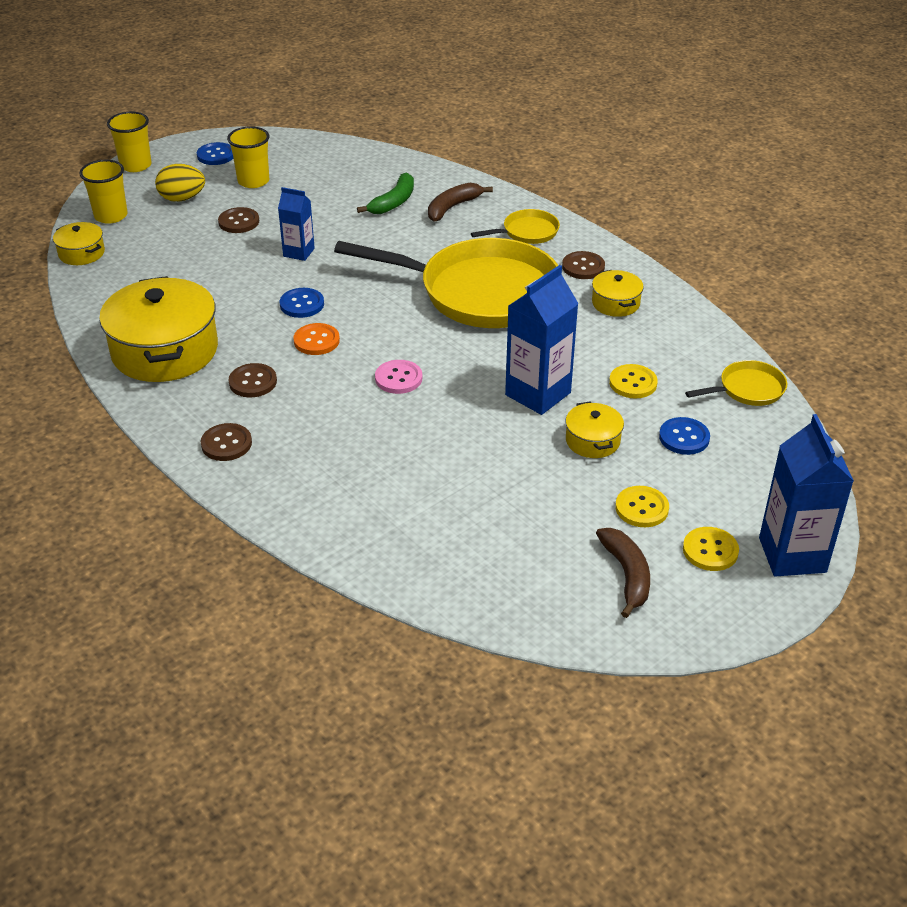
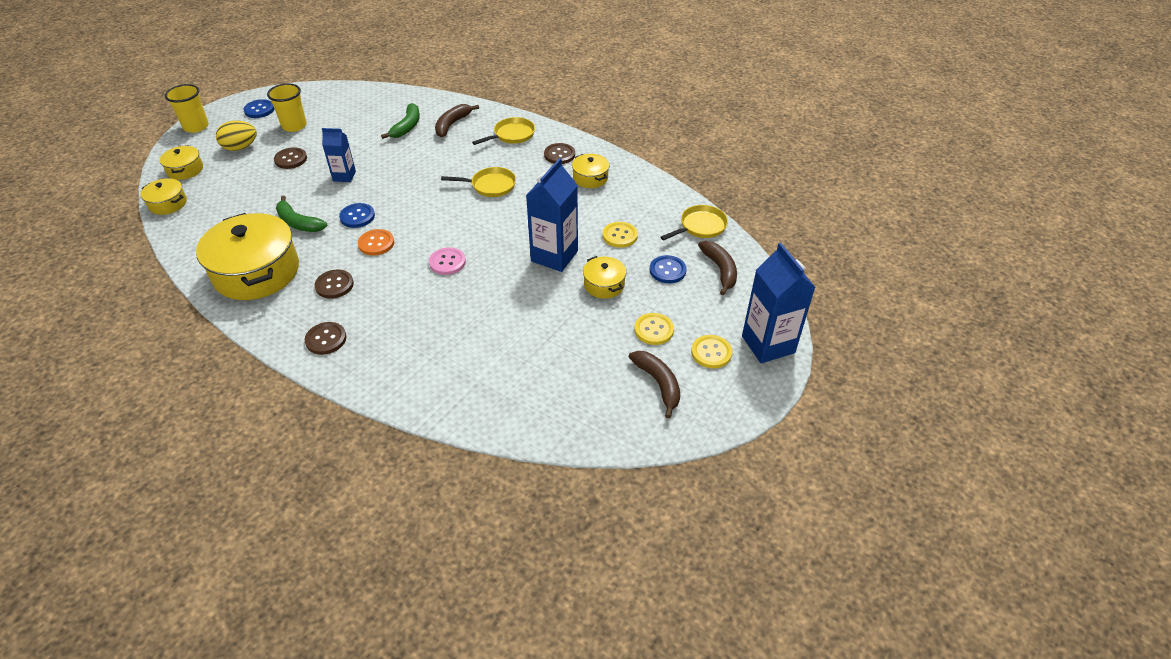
camera: 15 degrees left, 5 degrees up
yellow cup [79,159,128,224] -> yellow pot [160,145,203,180]
yellow pan [334,238,558,328] -> yellow pan [441,167,516,197], size x0.43
none -> green banana [276,196,327,232]
none -> brown banana [698,241,737,295]

